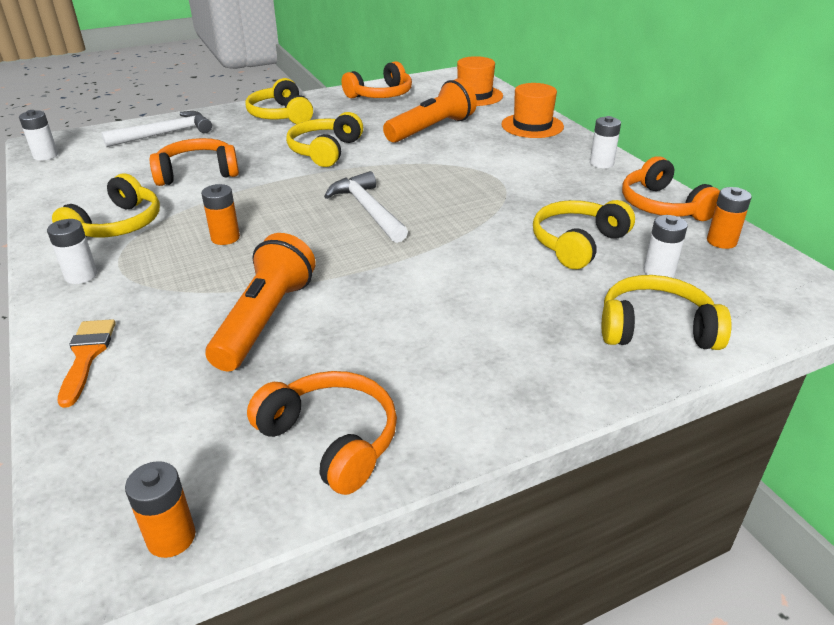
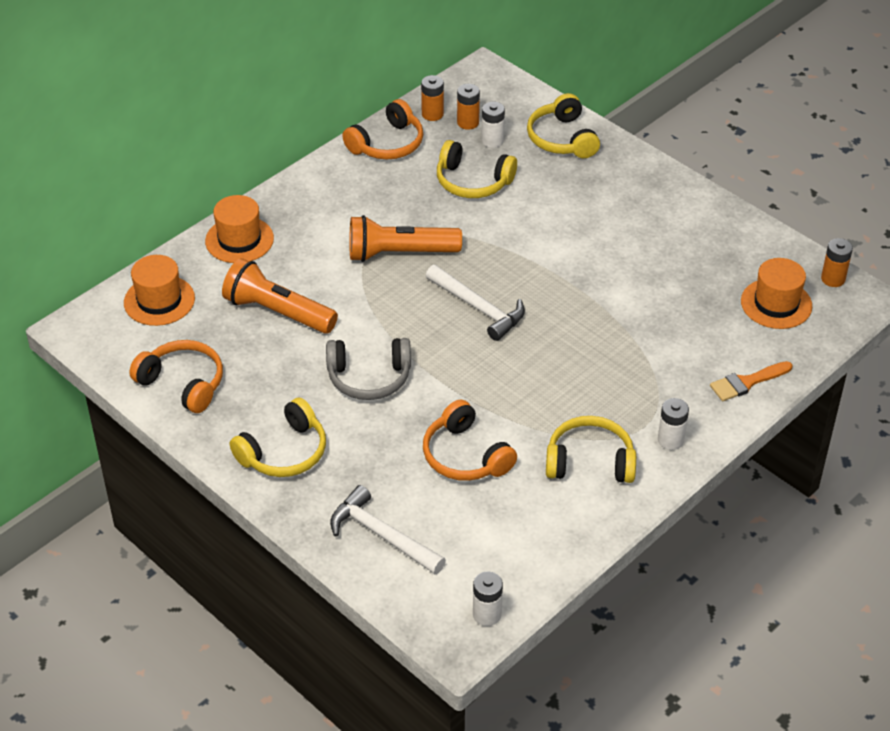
camera: 110 degrees left, 10 degrees up
orange battery [201,184,240,245] -> orange battery moved to [457,84,480,130]
orange flashlight [206,233,315,371] -> orange flashlight moved to [349,215,462,262]
orange headphones [247,371,397,495] -> none
yellow headphones [286,112,363,167] -> grey headphones [326,338,411,400]
white hammer [324,171,408,243] -> white hammer turned 90 degrees counterclockwise [426,265,525,341]
white battery [590,116,621,168] -> none
none -> orange hat [741,258,812,329]

